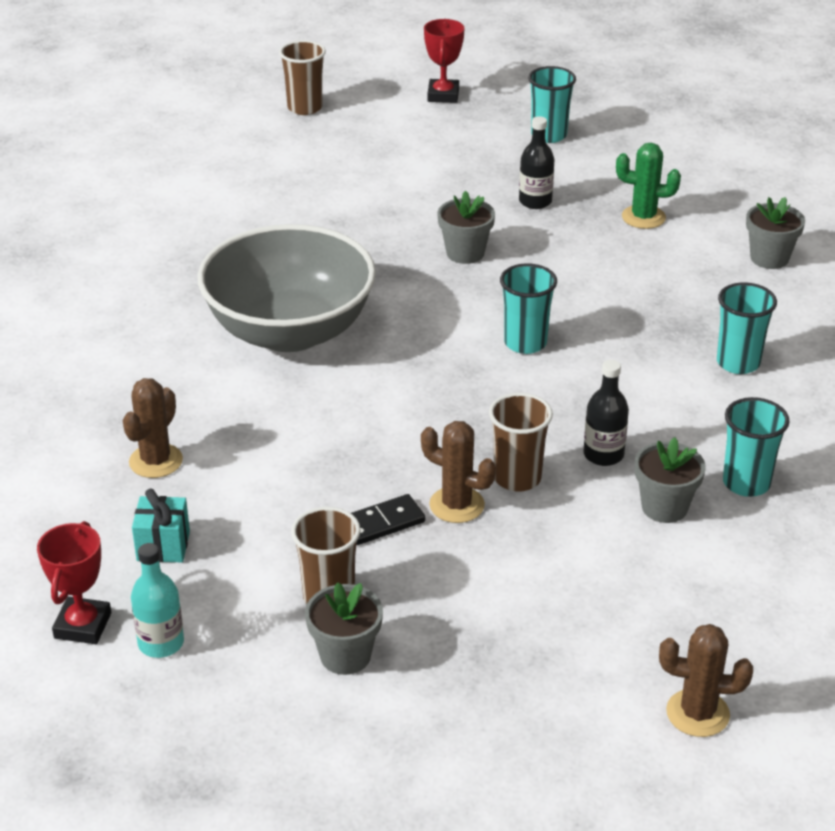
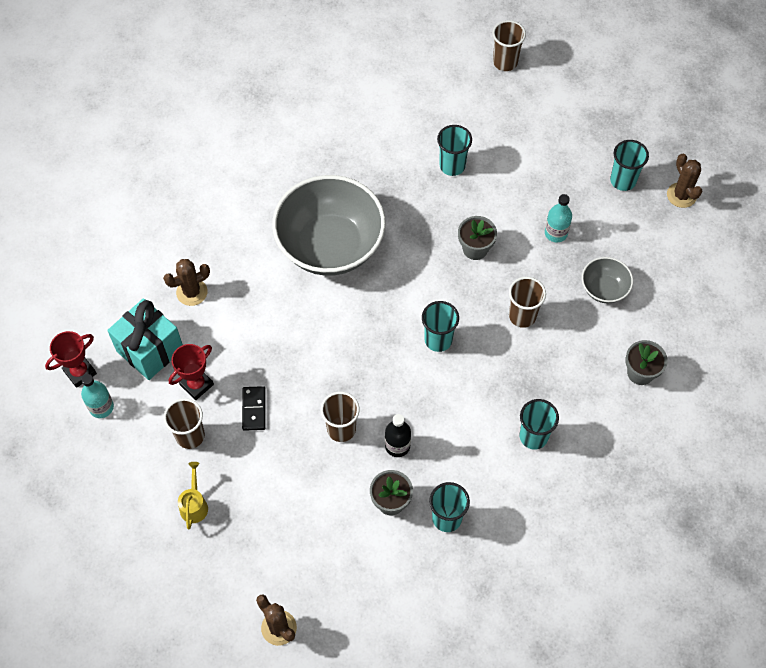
camera: 40 degrees right, 25 degrees up
turquoise gift [132,489,190,562] -> turquoise gift [107,298,183,380], size x1.84
grey flower pot [305,582,383,675] -> none
black domino [351,494,426,545] -> black domino turned 75 degrees clockwise [242,386,266,431]
brown cactus [421,421,496,523] -> brown cactus moved to [667,154,702,208]
red trophy [424,19,465,103] -> red trophy moved to [169,344,214,400]
black bottle [519,116,554,209] -> turquoise bottle [545,194,572,242]
green cactus [616,143,681,229] -> grey bowl [582,257,633,304]
none -> yellow watering can [178,462,208,530]
none -> turquoise cup [437,125,472,176]
none -> brown cup [509,277,546,328]

